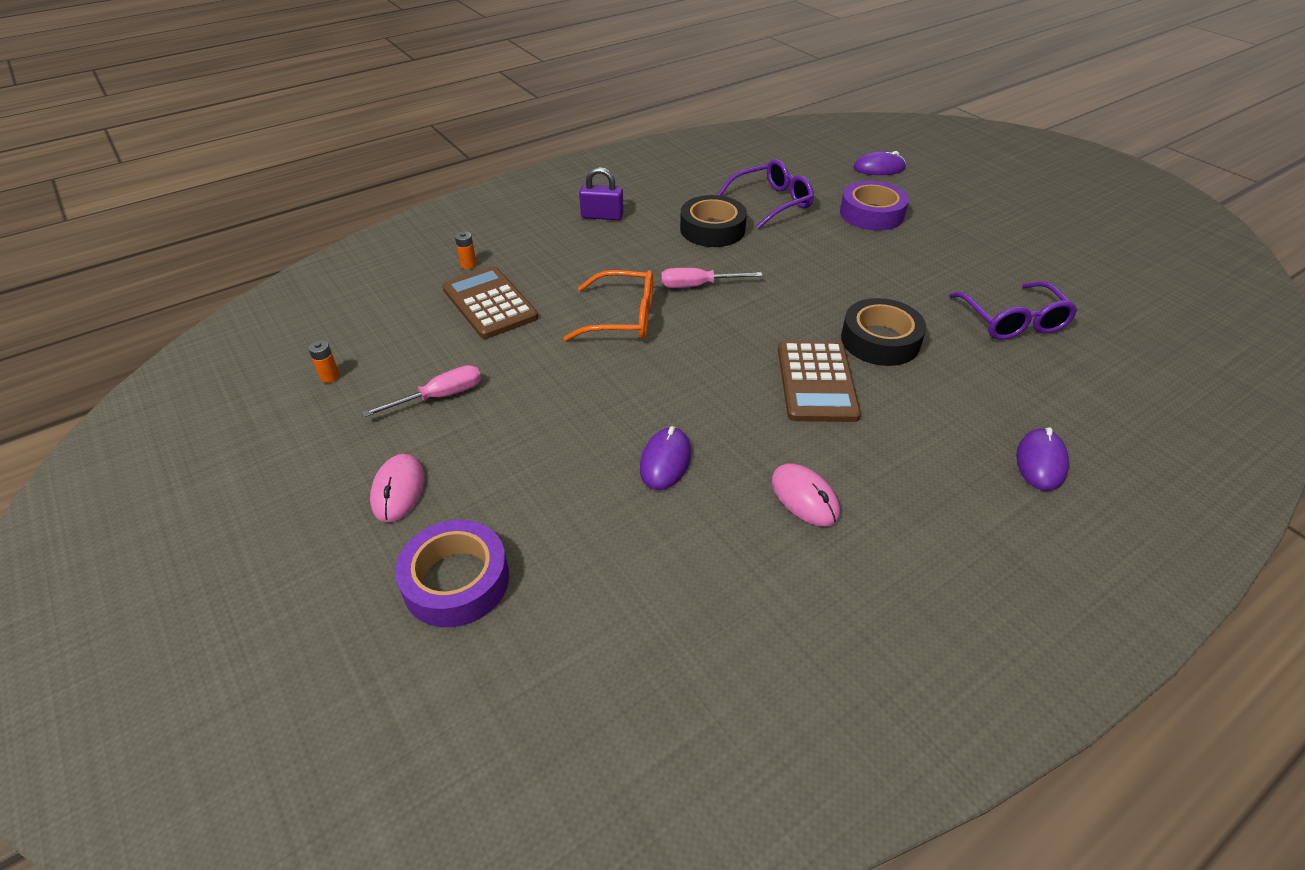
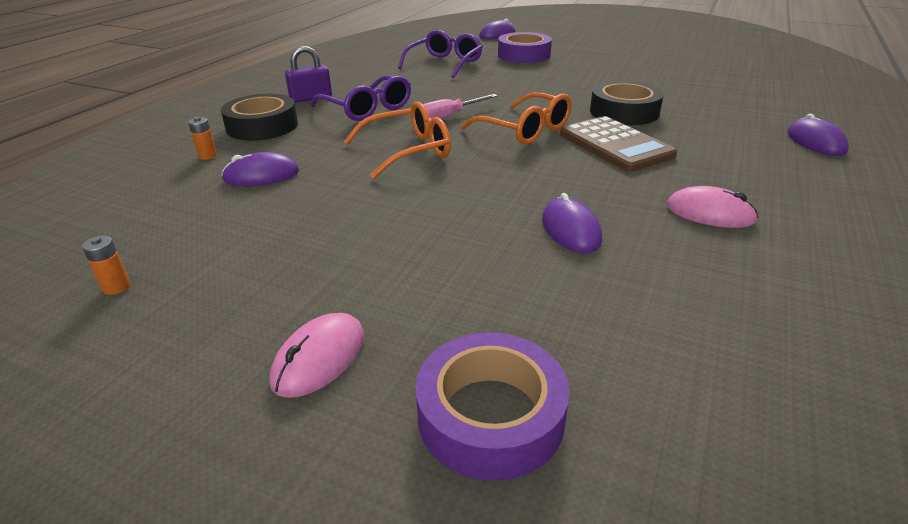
camera: 30 degrees left, 10 degrees down
pink screwdriver [362,365,481,417] -> none
pink mouse [370,454,425,522] -> pink mouse turned 60 degrees clockwise [270,313,364,398]
brown calculator [442,266,538,339] -> purple mouse [221,152,299,186]
black tape [680,195,747,247] -> black tape moved to [221,94,298,141]
purple glasses [949,281,1077,340] -> purple glasses moved to [311,75,411,121]
none -> orange glasses [461,92,572,145]

